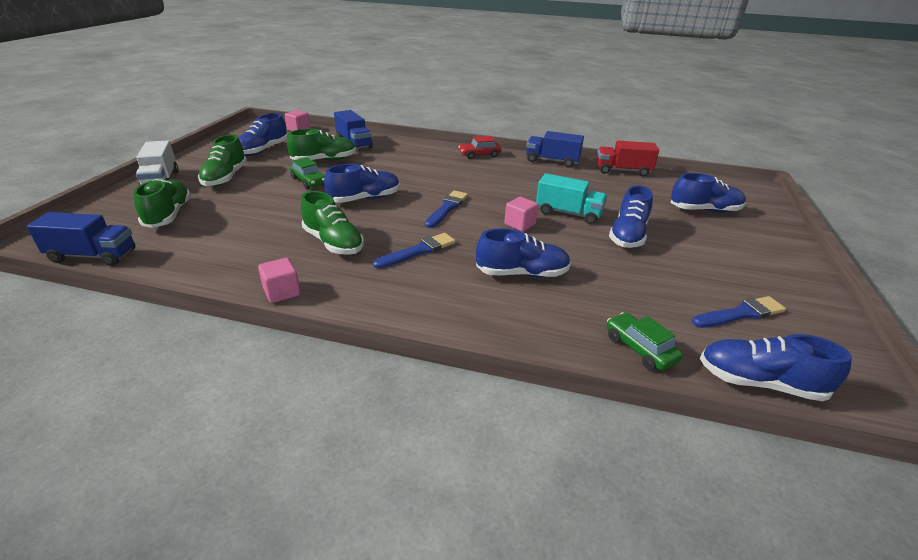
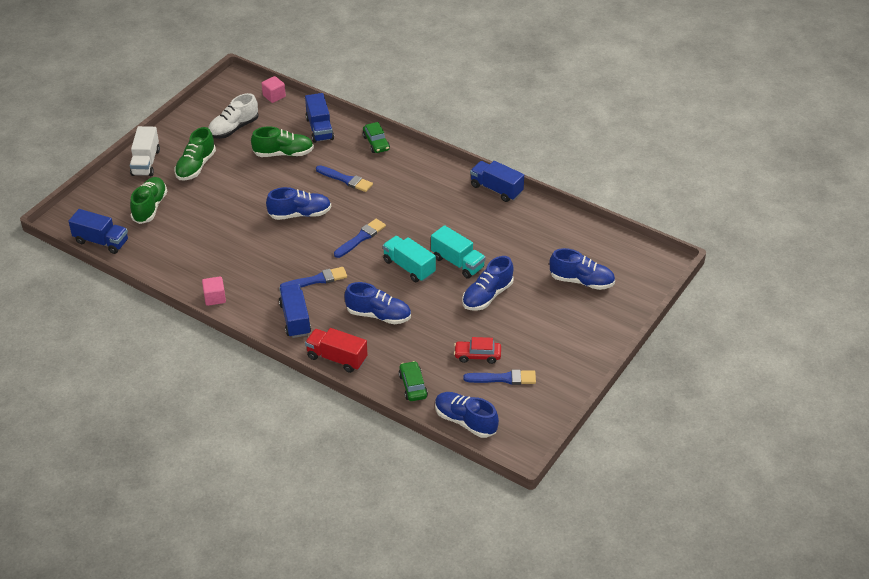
camera: 20 degrees right, 10 degrees up
blue shoe [238,113,288,156] -> white shoe [208,93,259,139]
green car [290,157,325,189] -> green car moved to [363,122,390,153]
green shoe [301,191,364,255] -> none
red car [458,136,501,159] -> red car moved to [454,337,501,364]
pink cube [504,197,539,232] -> turquoise truck [383,236,436,282]
red truck [597,140,659,177] -> red truck moved to [305,328,368,373]
none -> blue truck [279,284,311,338]
none -> blue brush [316,165,373,192]

